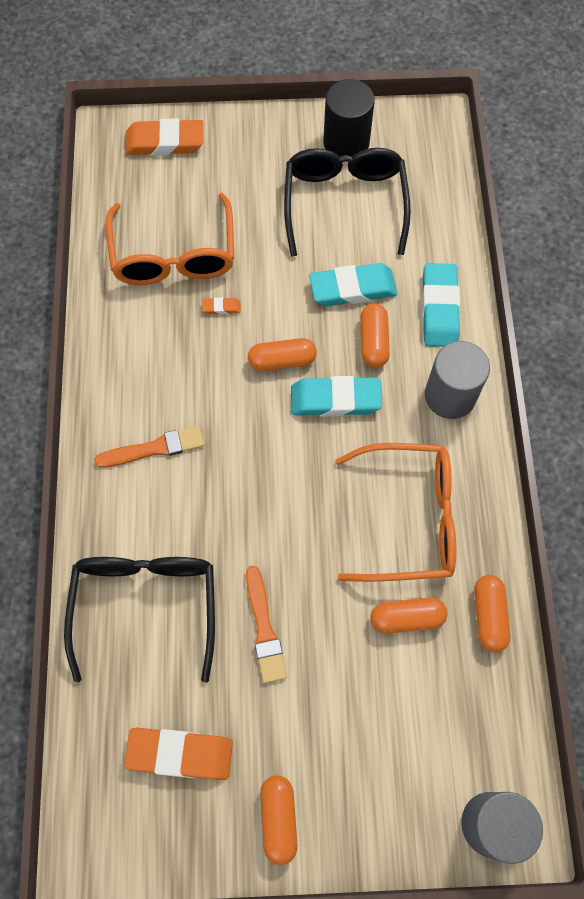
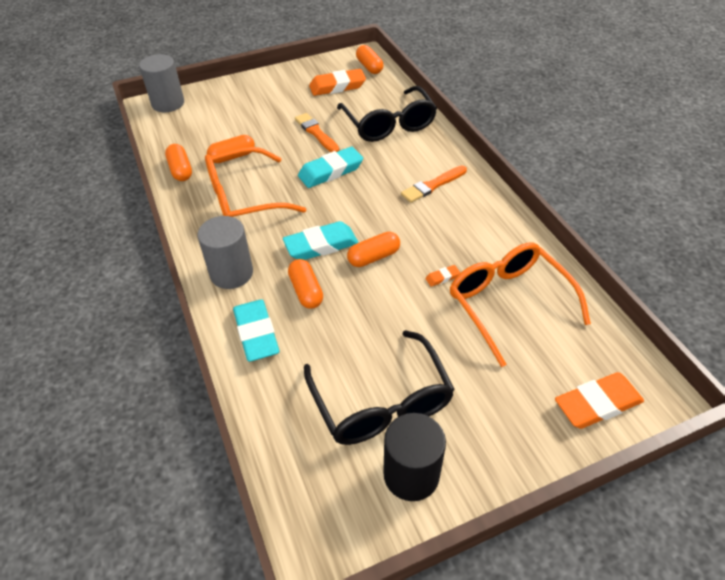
camera: 160 degrees right, 20 degrees down
orange capsule [260,775,297,865] -> orange capsule moved to [356,45,383,74]
turquoise eraser [309,263,397,306] -> turquoise eraser moved to [298,147,363,188]

